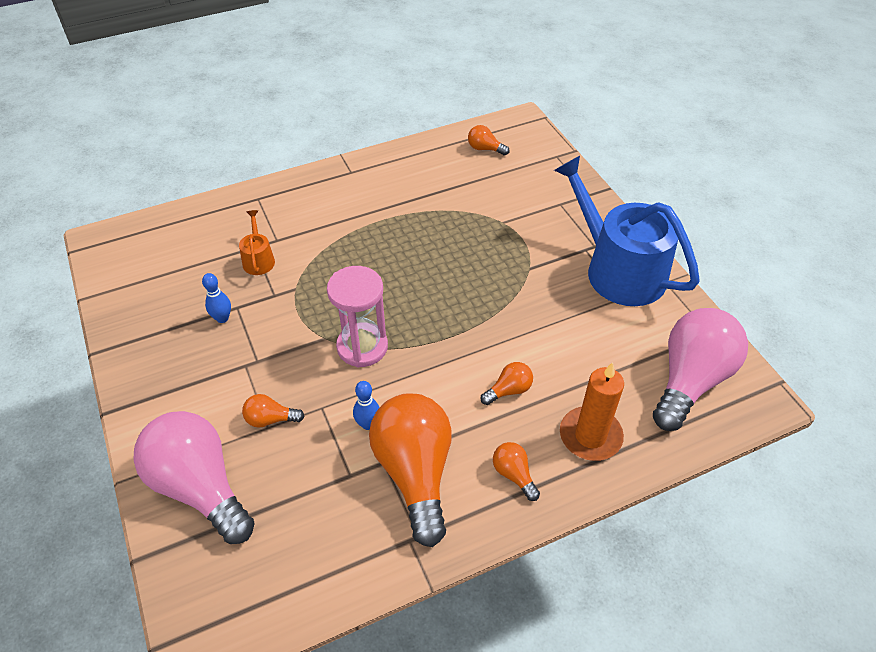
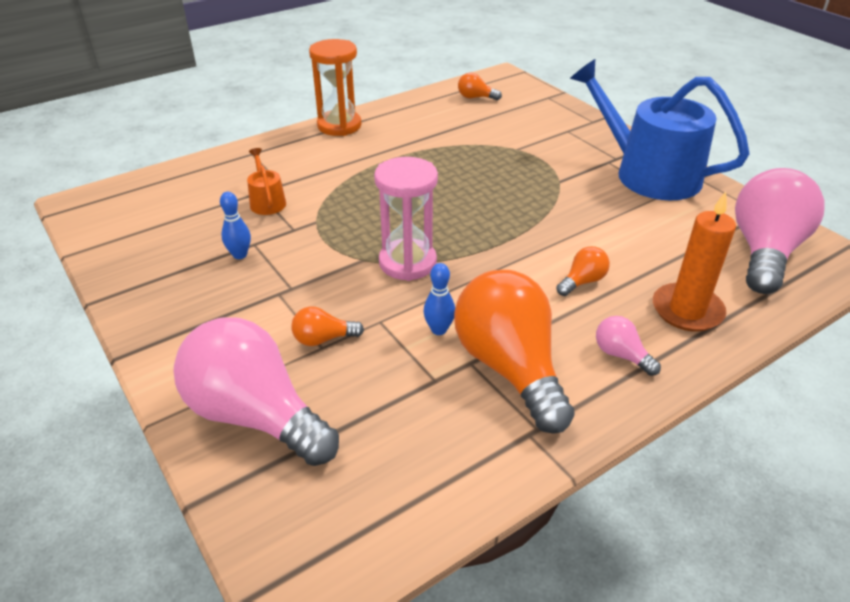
camera: 10 degrees left, 10 degrees down
orange light bulb [493,442,540,501] -> pink light bulb [596,316,661,376]
none -> orange hourglass [309,39,362,136]

